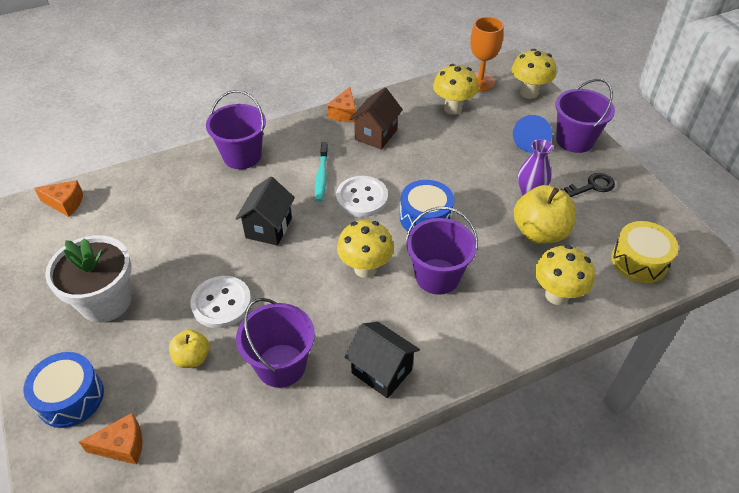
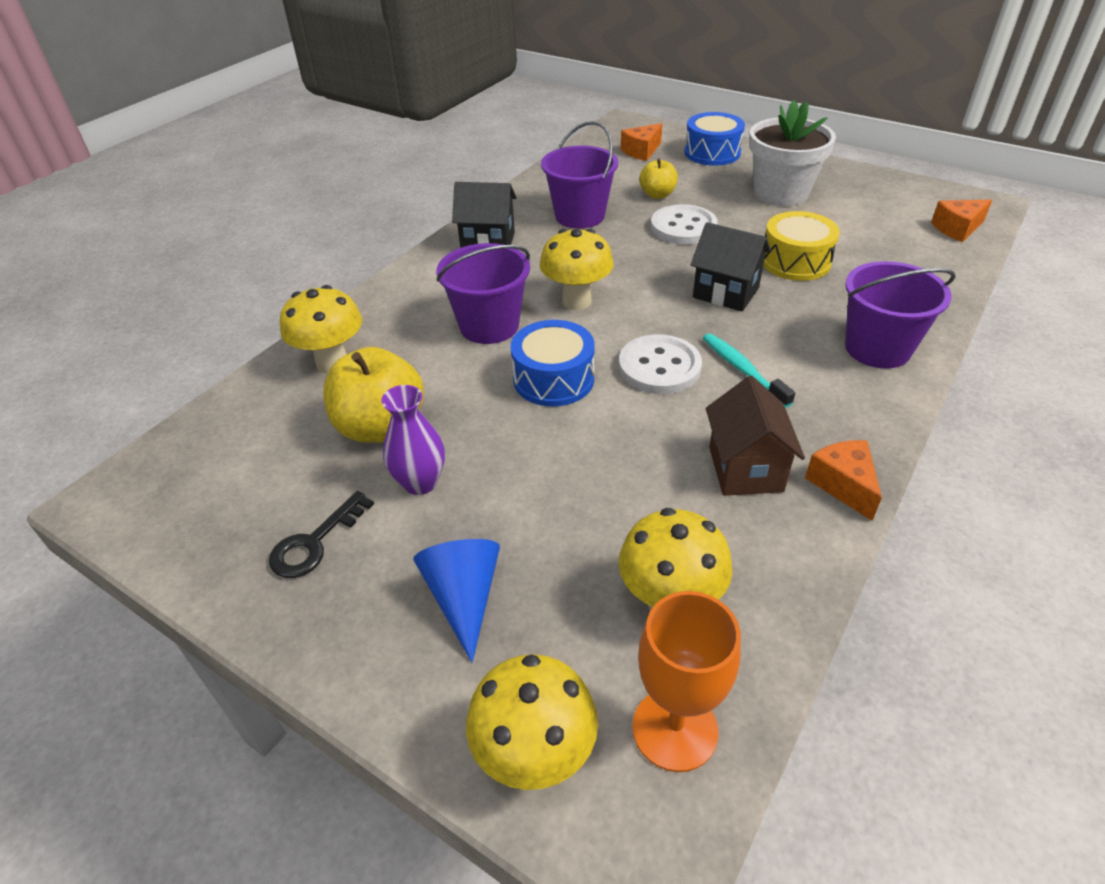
camera: 150 degrees right, 5 degrees down
black house [235,177,295,246] -> black house turned 45 degrees counterclockwise [691,222,771,311]
purple bucket [555,79,615,153] -> none
yellow drum [611,221,678,283] -> yellow drum moved to [763,211,840,281]

